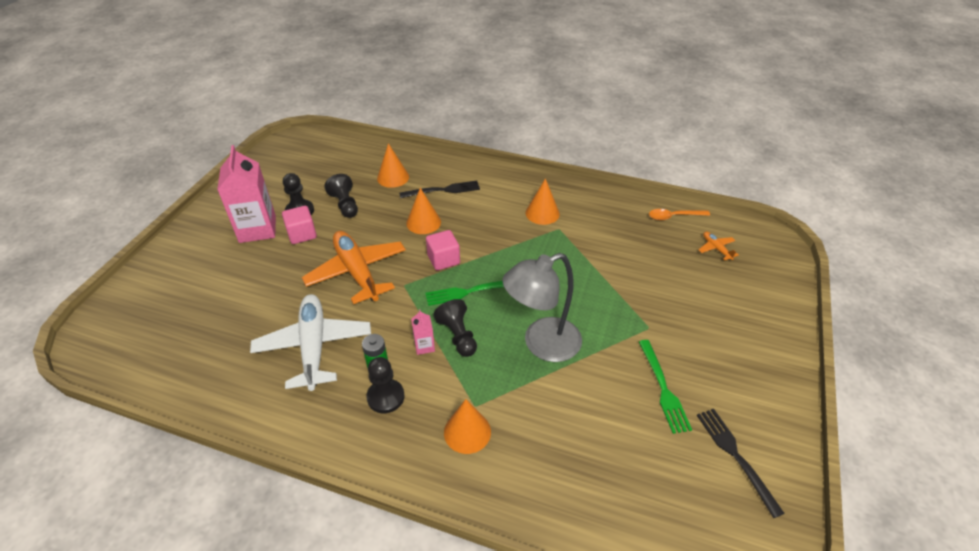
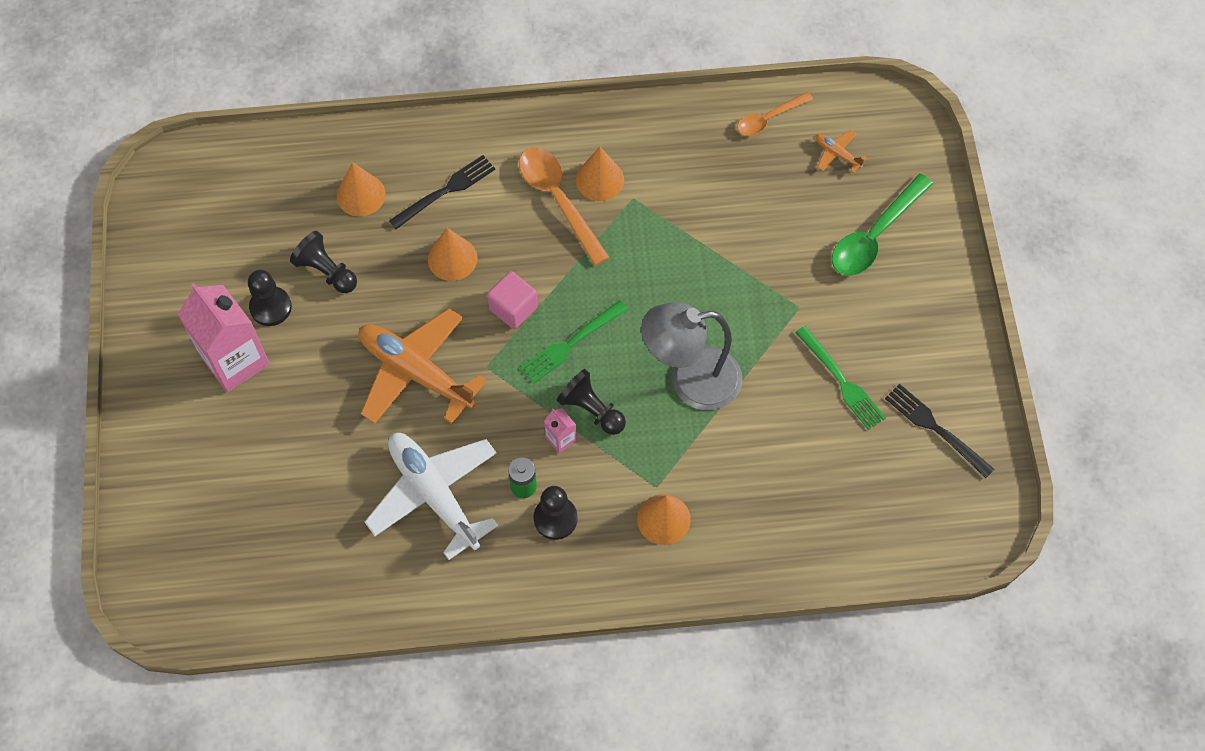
camera: 25 degrees left, 20 degrees up
pink cube [282,206,317,244] -> none
grey lamp [502,253,582,362] -> grey lamp turned 45 degrees clockwise [641,302,742,410]
none -> orange spoon [519,147,610,266]
none -> green spoon [832,174,933,276]

